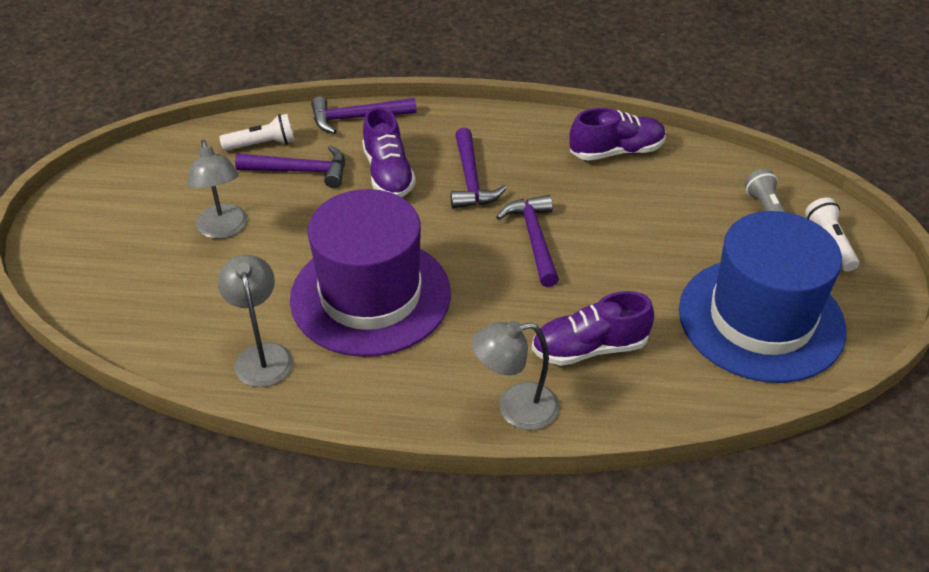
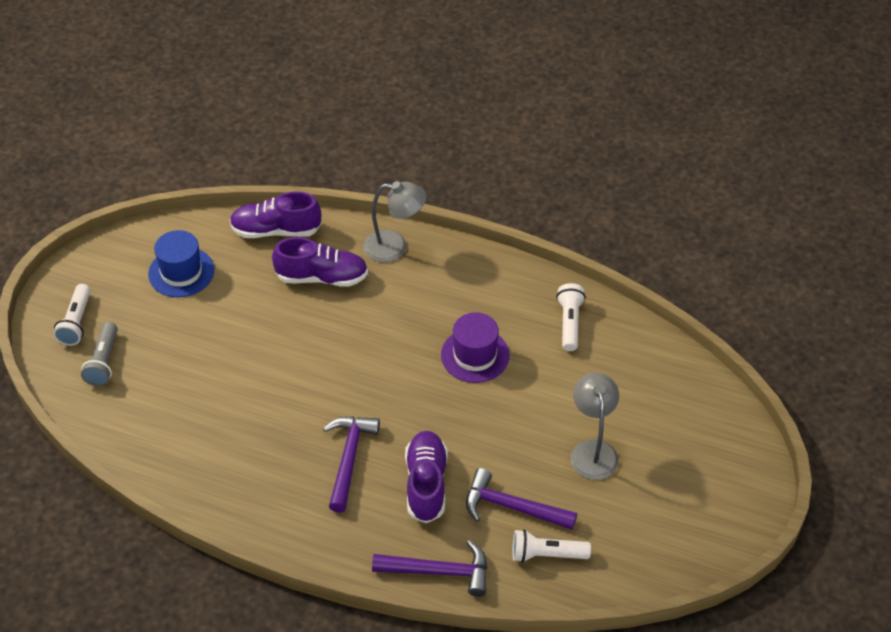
camera: 165 degrees left, 5 degrees up
grey lamp [217,255,293,387] -> white flashlight [556,283,586,351]
purple hat [290,189,451,357] -> purple hat [441,313,510,383], size x0.51
purple hammer [496,195,559,287] -> none
purple shoe [569,108,666,161] -> purple shoe moved to [230,191,321,238]
blue hat [679,211,846,383] -> blue hat [148,230,214,297], size x0.51

